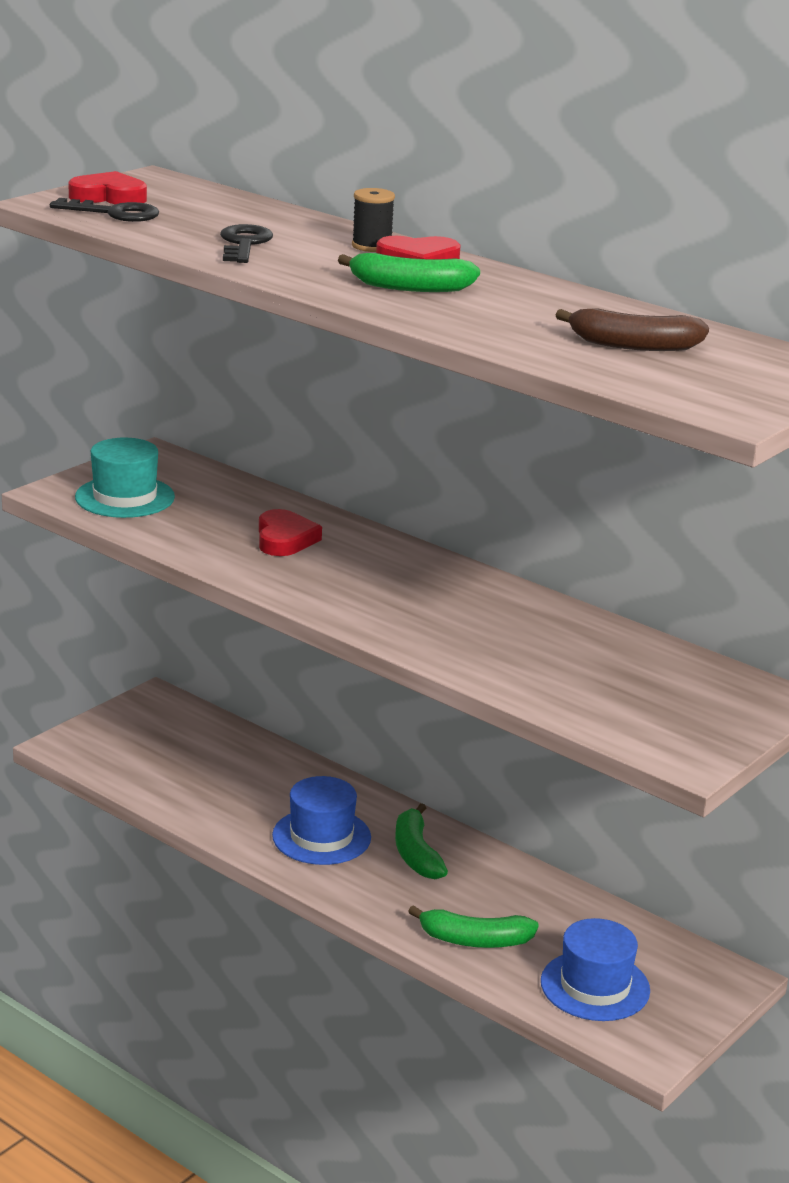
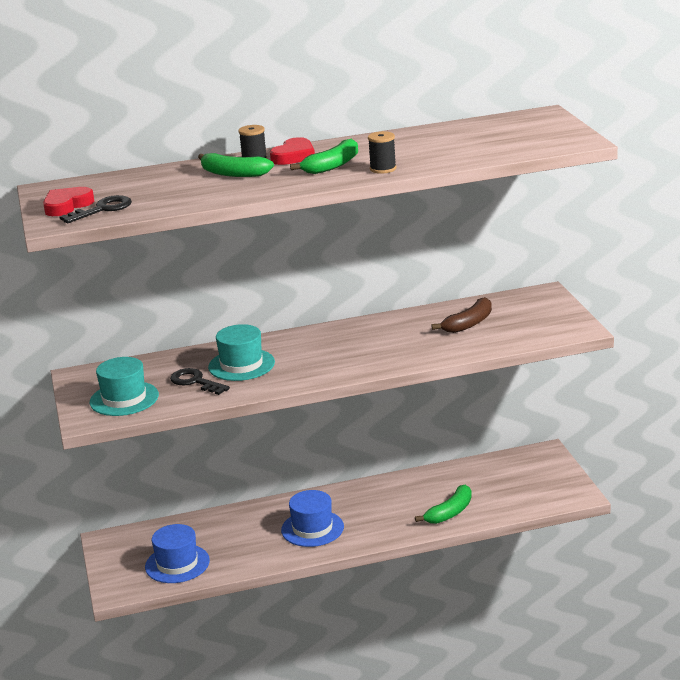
camera: 50 degrees left, 0 degrees up
black key [220,224,273,263] -> black key moved to [170,368,230,395]
red heart [259,509,322,556] -> turquoise hat [208,324,275,381]
green banana [395,803,448,879] -> green banana moved to [198,153,274,177]
blue hat [541,918,650,1021] -> blue hat moved to [145,524,210,583]
brown banana [556,308,709,351] -> brown banana moved to [431,297,492,333]
none -> black spool [368,131,396,174]

